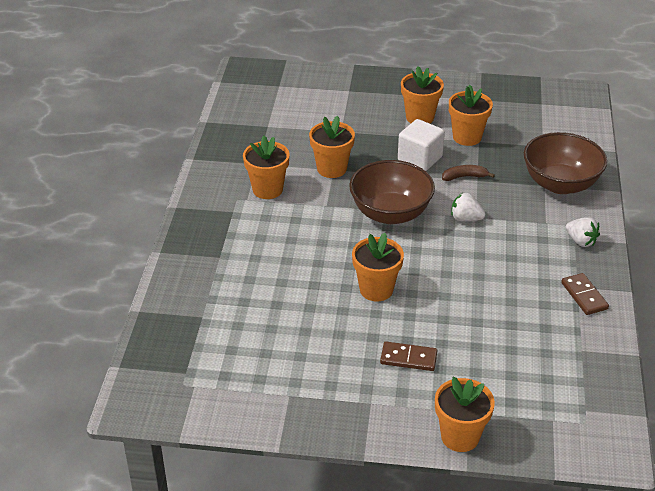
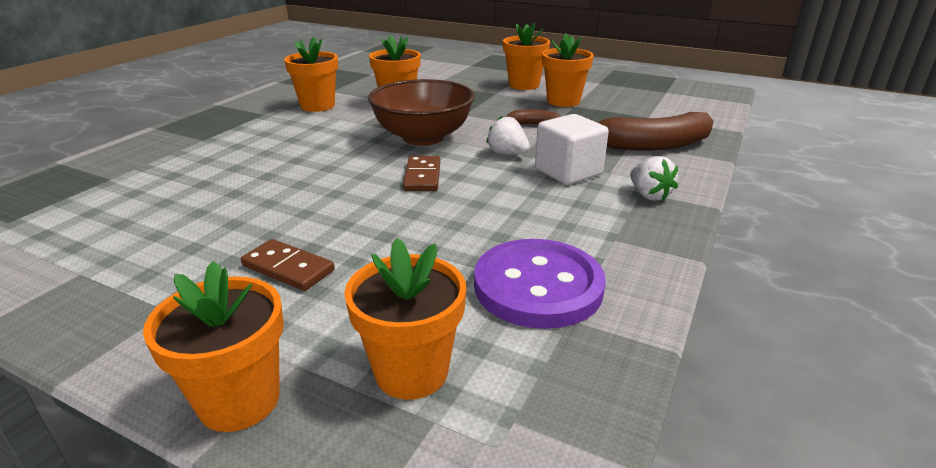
camera: 20 degrees right, 10 degrees down
orange flower pot [352,233,404,301] -> orange flower pot moved to [344,238,466,400]
white cube [398,119,445,171] -> white cube moved to [535,114,609,185]
brown bowl [524,132,607,194] -> brown banana [597,112,714,151]
brown domino [561,273,609,315] -> brown domino moved to [403,156,440,191]
none -> purple button [474,239,606,329]

